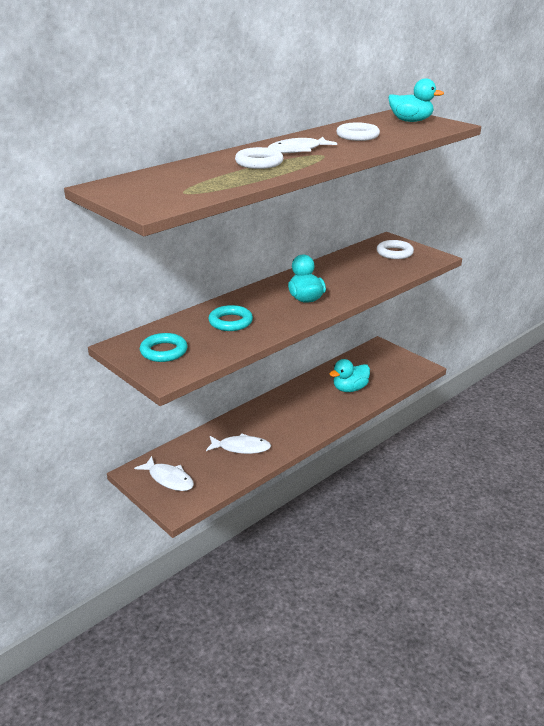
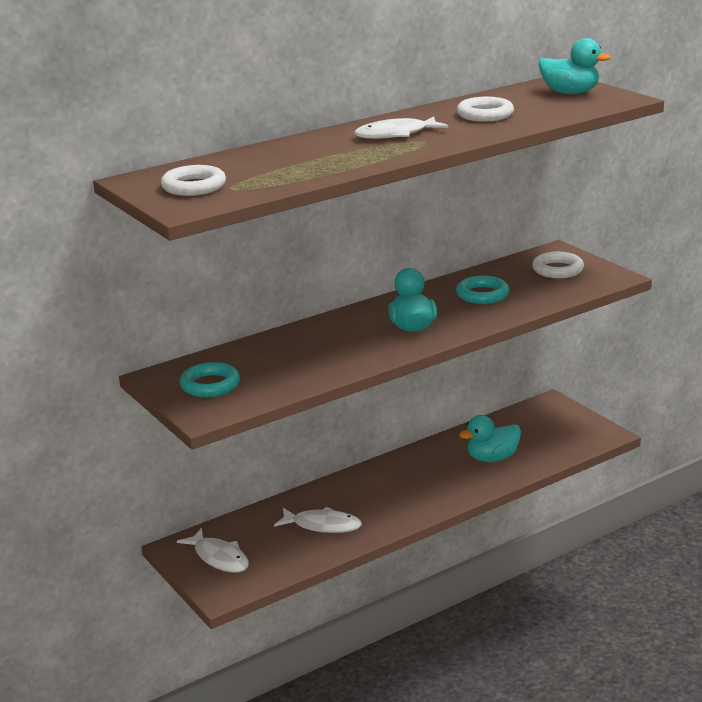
camera: 10 degrees right, 5 degrees down
turquoise ring [209,305,253,331] -> turquoise ring moved to [456,276,509,304]
white ring [235,147,283,169] -> white ring moved to [161,165,226,196]

